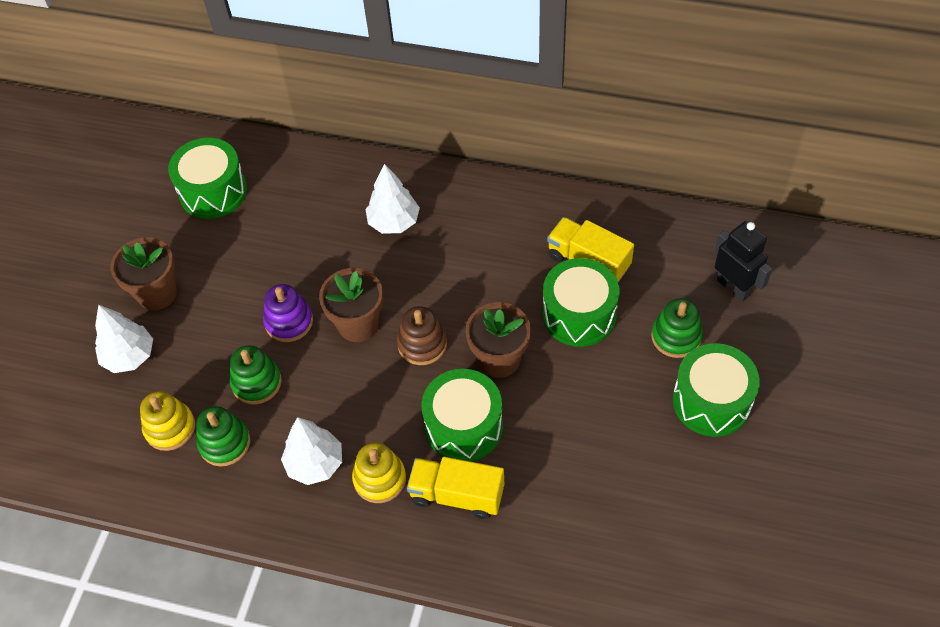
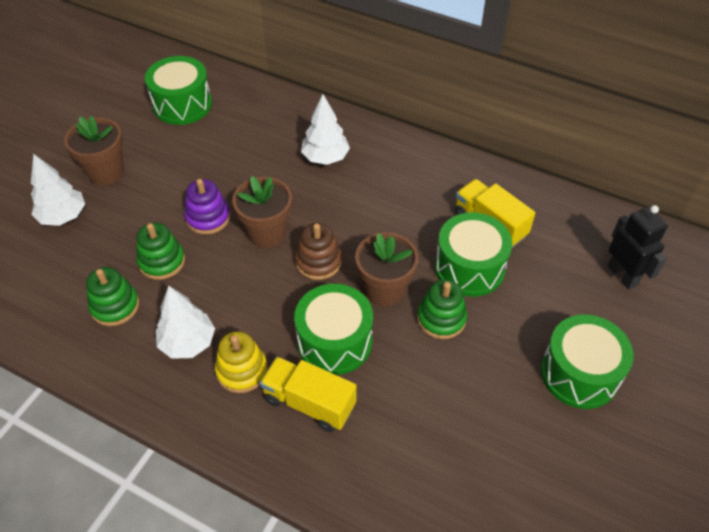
camera: 10 degrees right, 5 degrees down
yellow stacking toy [140,391,195,451] -> none
green stacking toy [651,298,703,358] -> green stacking toy moved to [417,279,467,339]

